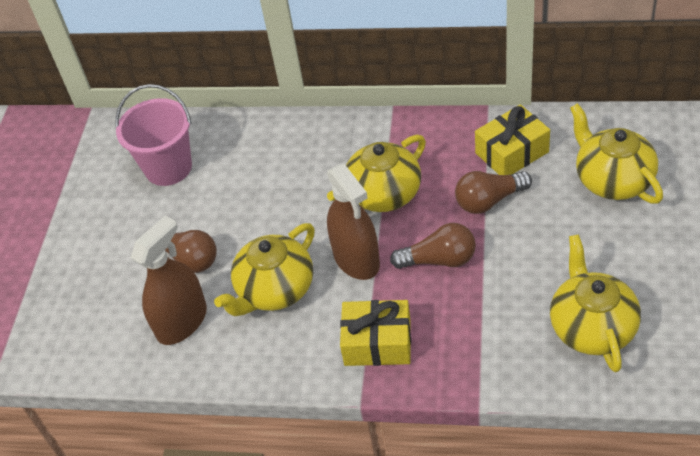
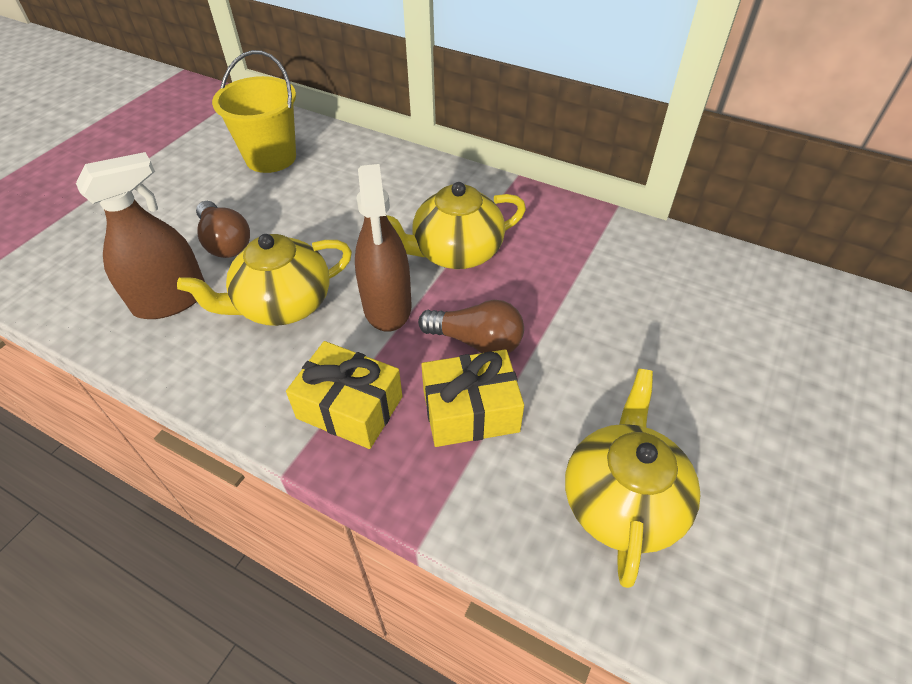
camera: 15 degrees right, 0 degrees up
pink bucket [115,84,192,186] -> yellow bucket [212,50,296,173]
brown light bulb [455,171,532,214] -> none
yellow gift [475,104,550,175] -> yellow gift moved to [421,349,524,447]
yellow teapot [570,103,663,204] -> none

